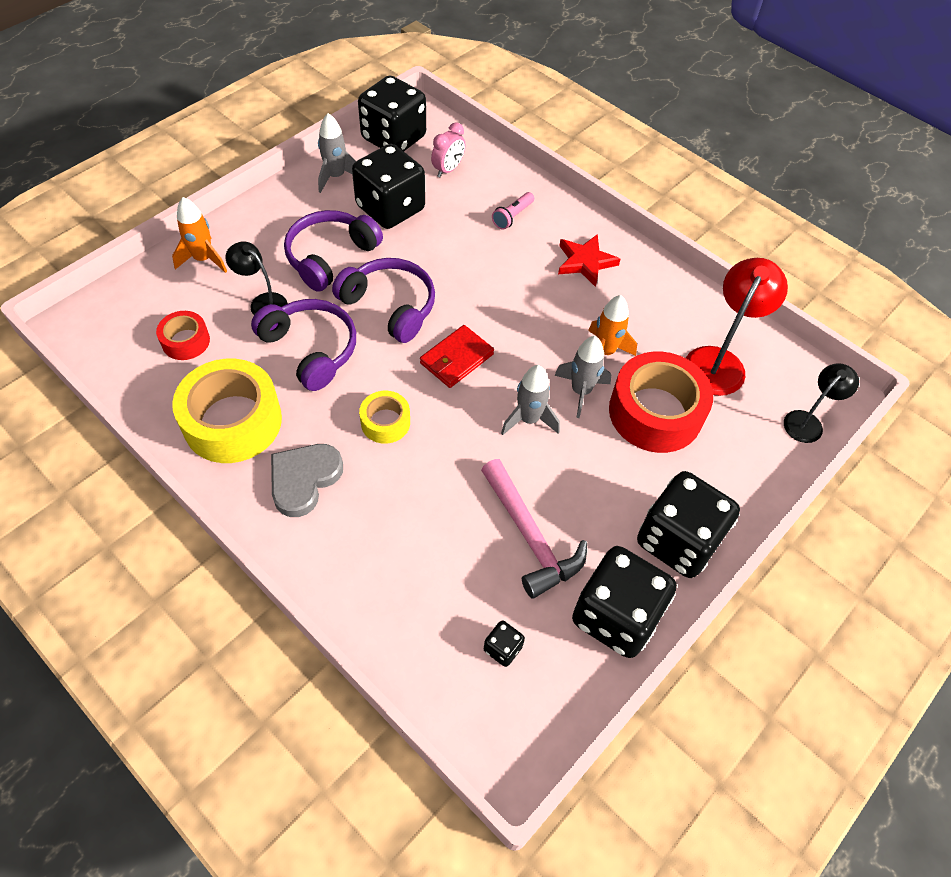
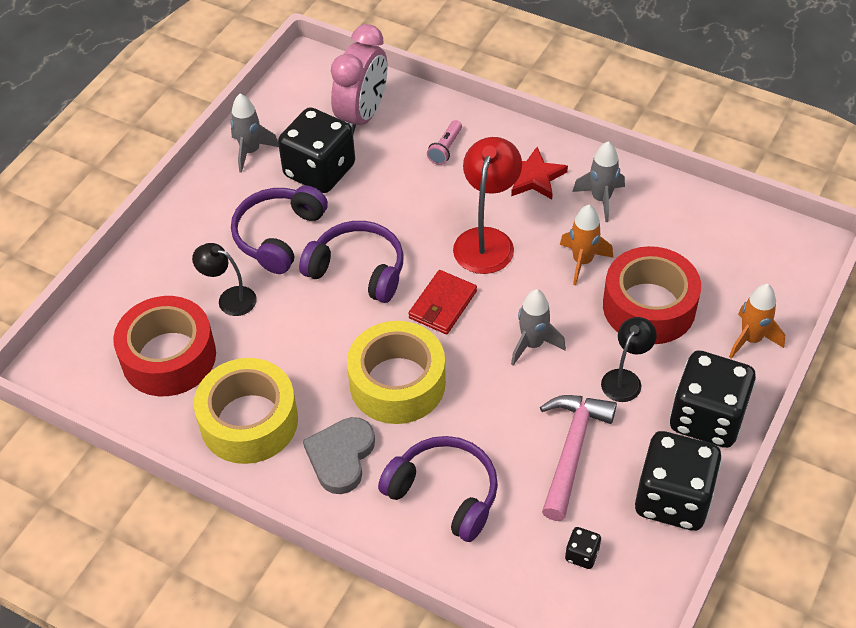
camera: 10 degrees left, 5 degrees down
red tape [156,311,210,360] -> red tape [113,296,216,396], size x1.94
orange rocket [172,197,227,273] -> orange rocket moved to [729,284,785,359]
purple headphones [251,299,356,391] -> purple headphones moved to [378,436,498,542]
black dice [358,75,426,151] -> none
yellow tape [359,391,410,444] -> yellow tape [347,321,446,424], size x1.94
pink clock [431,122,465,177] -> pink clock [331,24,387,134], size x1.89
pink hammer [481,459,588,599] -> pink hammer turned 120 degrees counterclockwise [540,395,617,521]
grey rocket [554,336,611,418] -> grey rocket moved to [572,141,625,222]
red lamp [686,258,788,396] -> red lamp moved to [453,137,522,274]
black lamp [784,363,859,443] -> black lamp moved to [601,317,657,402]

